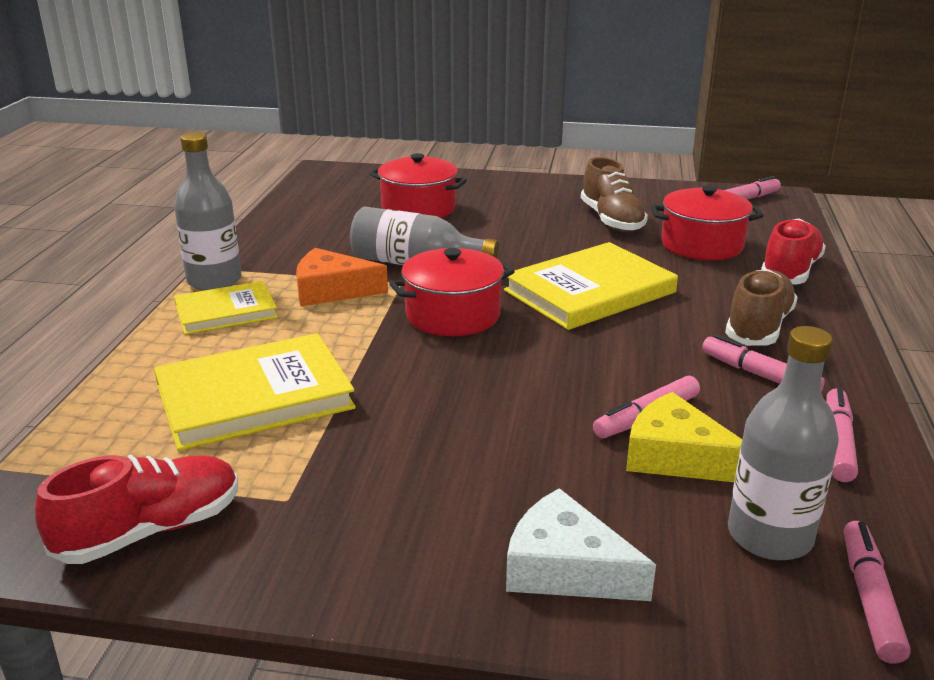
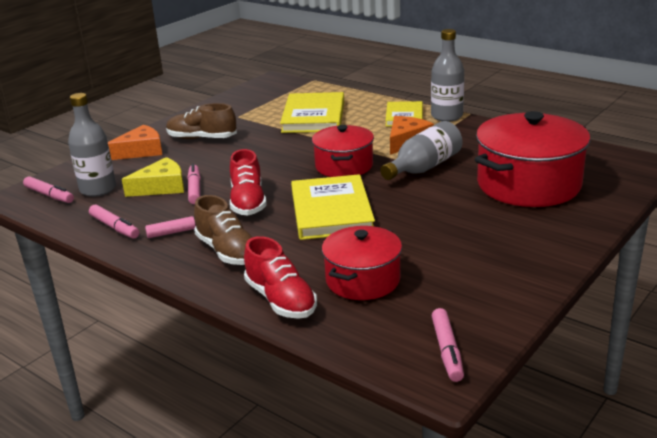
camera: 120 degrees right, 0 degrees up
red shoe [35,455,238,564] -> red shoe moved to [230,149,267,216]
red pot [370,153,467,218] -> red pot [475,111,591,207], size x1.64
white cheese [506,488,656,601] -> orange cheese [108,125,162,160]
brown shoe [581,157,648,232] -> brown shoe moved to [166,103,237,139]

